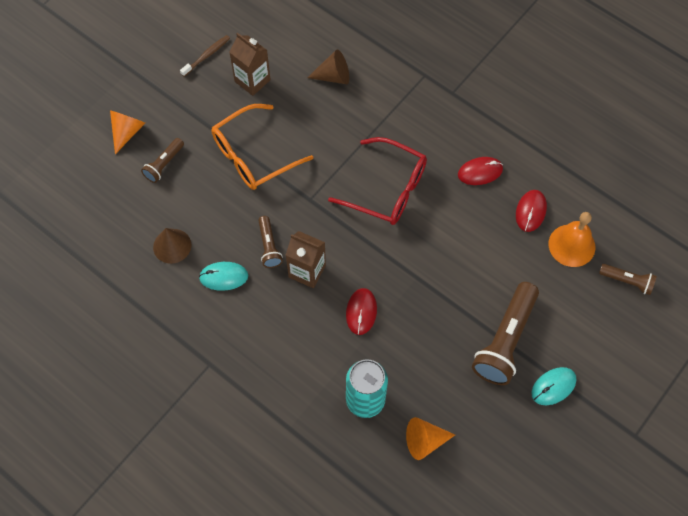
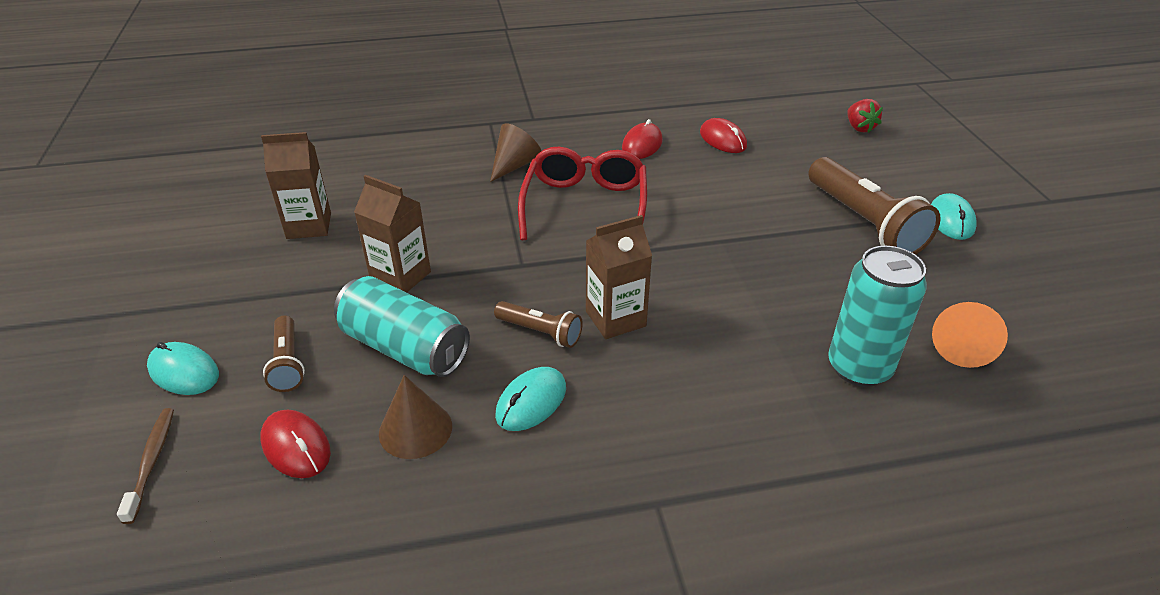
camera: 50 degrees left, 25 degrees down
orange cone [110,110,145,154] -> turquoise mouse [147,342,219,395]
brown toothbrush [180,35,230,77] -> brown toothbrush moved to [117,408,174,524]
orange glasses [211,104,313,190] -> brown carton [354,175,431,293]
brown cone [307,49,349,84] -> brown cone moved to [490,123,541,182]
red glasses [328,137,427,225] -> red glasses turned 60 degrees counterclockwise [518,147,647,240]
red mouse [346,288,377,335] -> red mouse moved to [260,409,331,478]
orange bell [549,212,595,267] -> none
brown flashlight [599,264,657,295] -> red strawberry [847,99,883,133]
none -> turquoise can [334,276,470,377]

